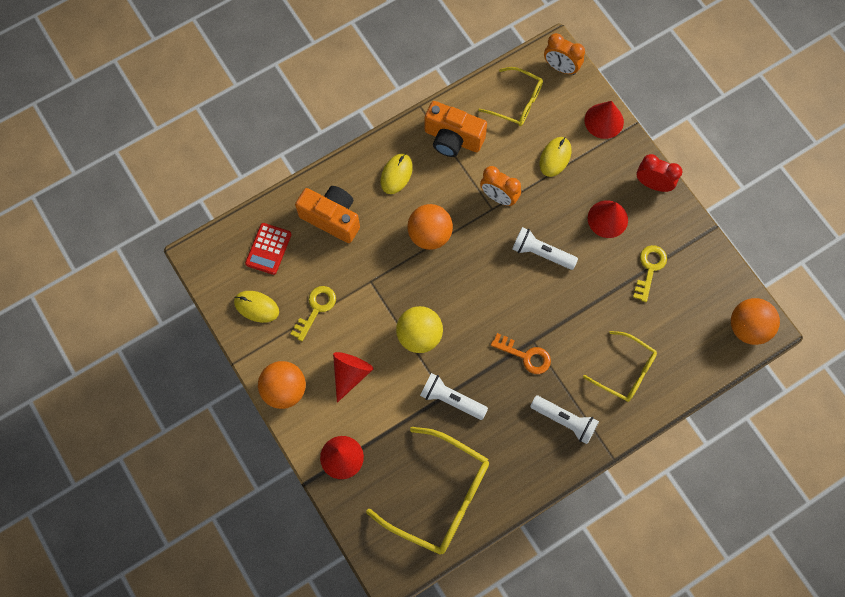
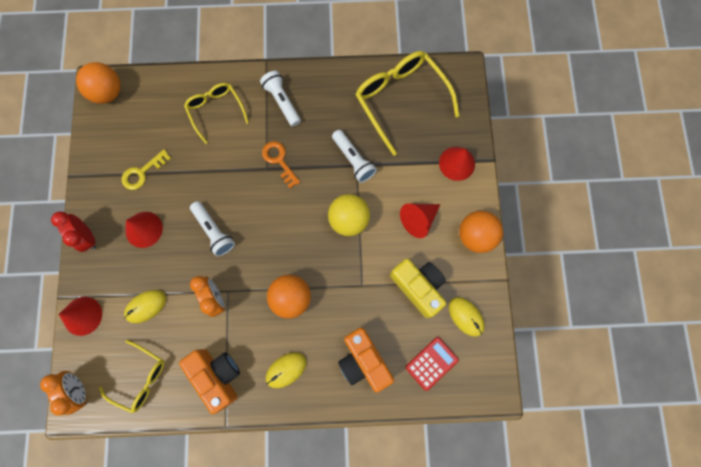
camera: 150 degrees left, 5 degrees up
yellow key [290,286,336,341] -> yellow camera [390,259,447,318]
yellow glasses [478,67,543,126] -> yellow glasses turned 150 degrees clockwise [99,340,165,413]

